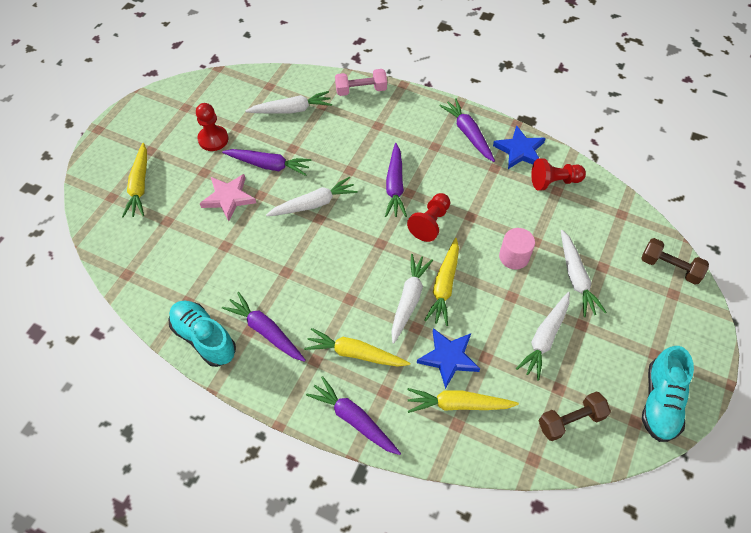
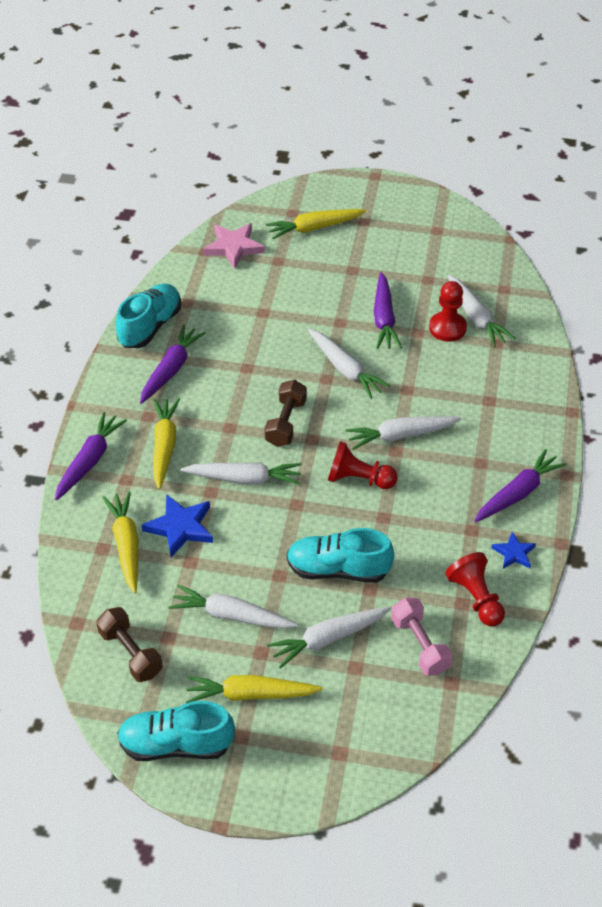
camera: 75 degrees right, 10 degrees down
red pawn [196,103,228,151] -> red pawn moved to [429,281,467,342]
pink star [200,174,256,221] -> pink star moved to [203,223,265,269]
pink dumbbell [335,69,387,96] -> pink dumbbell moved to [391,598,453,676]
purple carrot [385,143,407,217] -> white carrot [346,416,462,450]
yellow carrot [424,238,459,326] -> yellow carrot moved to [186,675,323,703]
blue star [493,125,546,169] -> blue star [491,532,536,569], size x0.60
pink cylinder [499,228,535,270] -> turquoise shoe [287,528,394,583]
brown dumbbell [641,238,709,285] -> brown dumbbell moved to [264,380,307,447]

